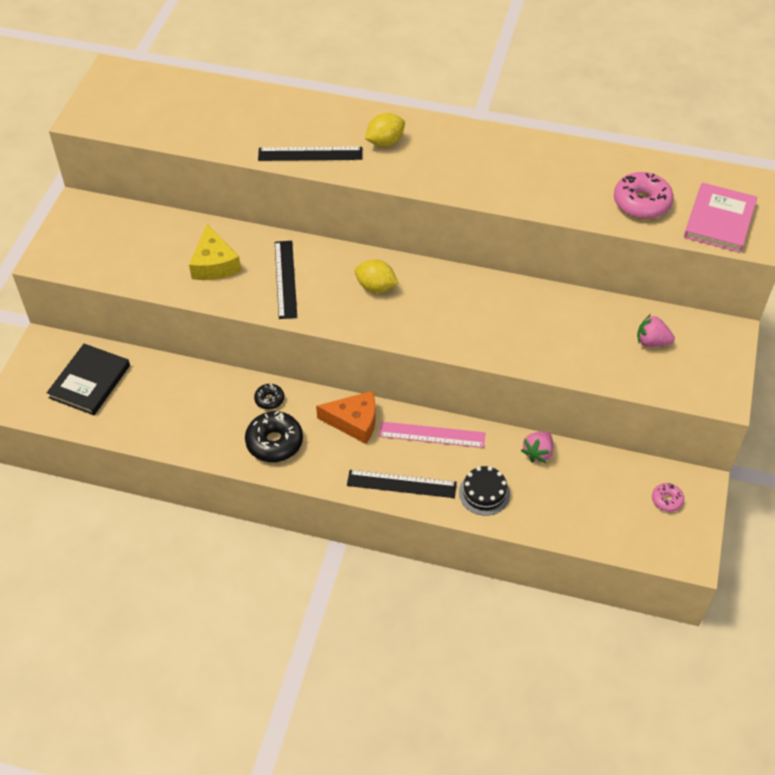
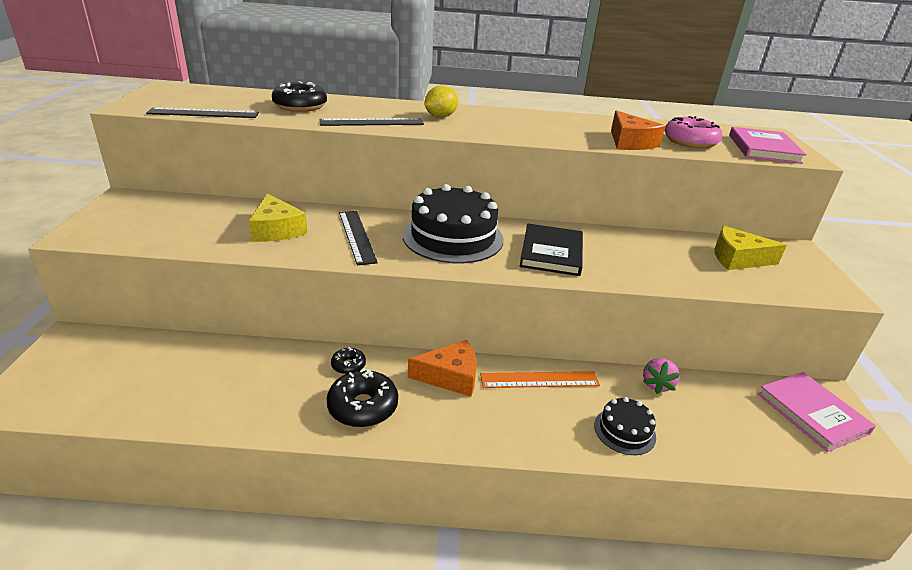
camera: 15 degrees left, 20 degrees down
black book [47,344,130,415] -> black book moved to [520,224,583,276]
black ruler [347,470,457,498] -> black ruler moved to [146,107,259,118]
yellow lemon [355,259,398,293] -> black cake [403,184,504,263]
pink ruler [379,421,485,448] -> orange ruler [480,371,600,388]
pink strawberry [637,314,675,347] -> yellow cheese [715,226,787,270]
pink donut [652,483,684,512] -> pink book [758,372,876,452]
none -> black donut [272,81,327,112]
none -> orange cheese [611,110,665,150]

